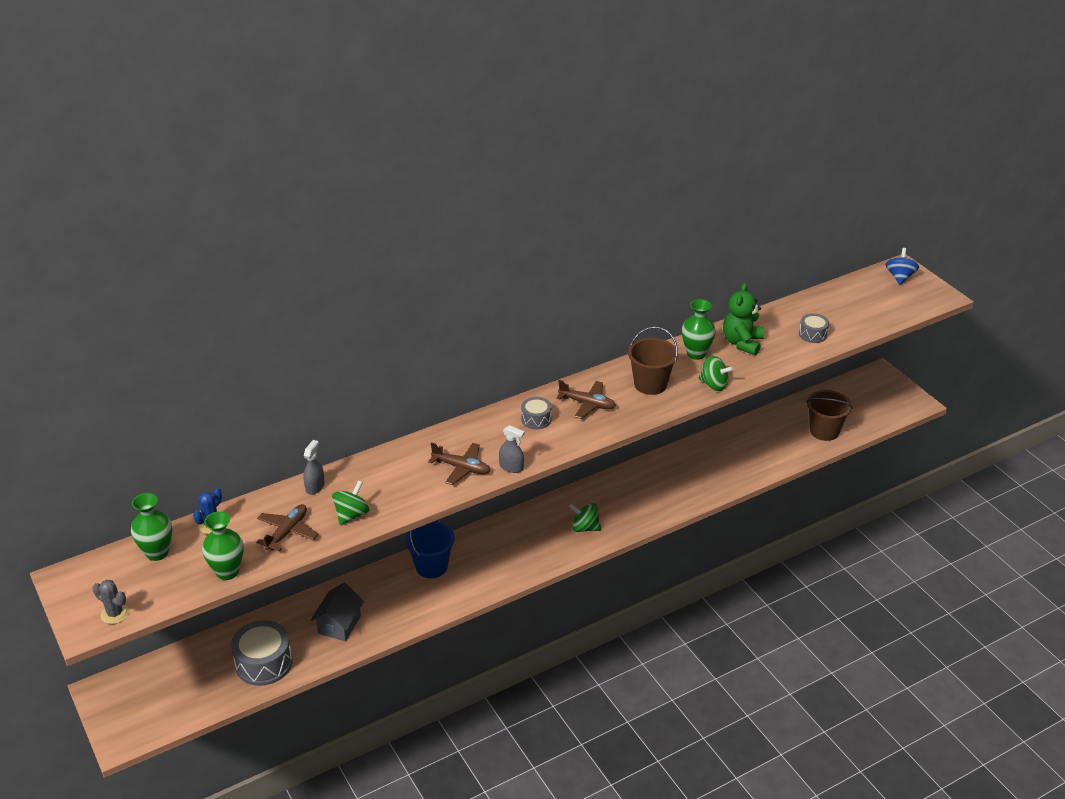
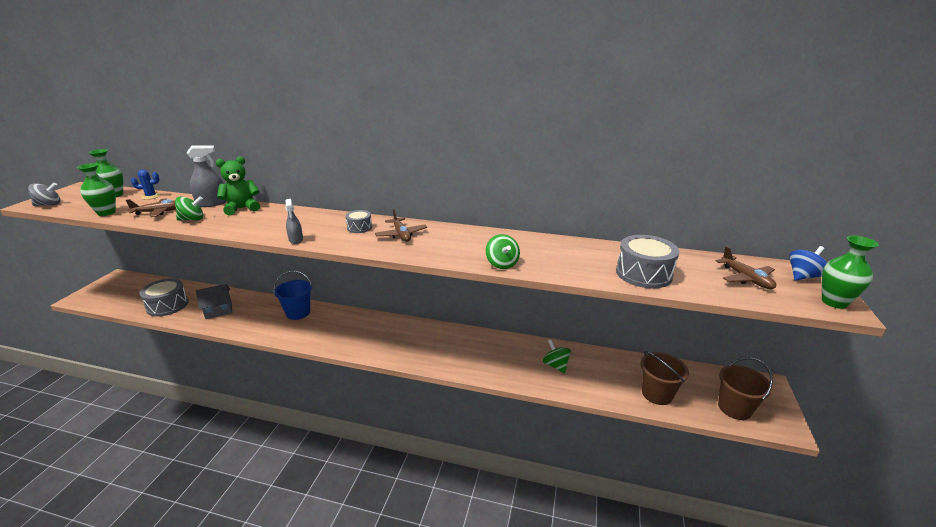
camera: 45 degrees right, 10 degrees down
grey cactus [93,580,129,624] -> grey spinning top [28,183,60,206]
grey spray bottle [303,440,325,495] -> grey spray bottle [187,145,227,207], size x1.60
brown plane [428,442,490,485] -> brown plane moved to [716,246,776,289]
green spinning top [569,503,601,532] -> green spinning top moved to [543,340,571,373]
brown bucket [628,326,678,395] -> brown bucket moved to [718,358,773,420]
green vase [682,299,716,360] -> green vase moved to [822,236,879,309]
green teddy bear [723,283,764,355] -> green teddy bear moved to [216,156,260,216]
grey drum [799,313,829,343] -> grey drum [616,235,680,288], size x1.82

